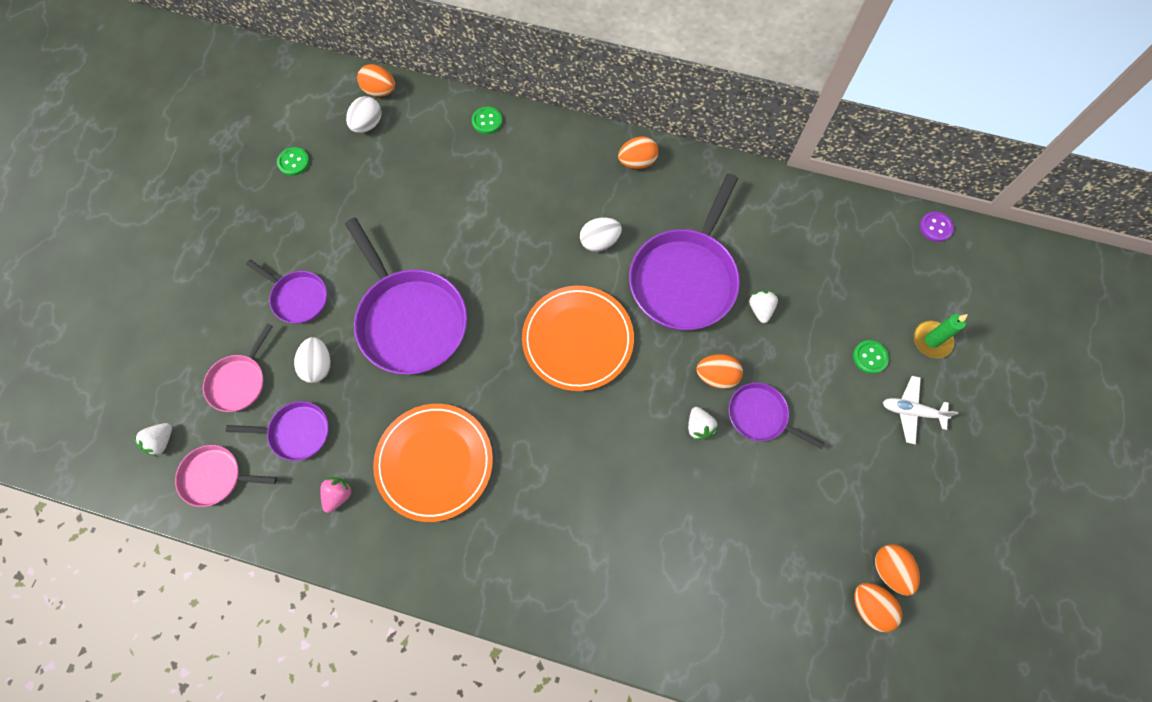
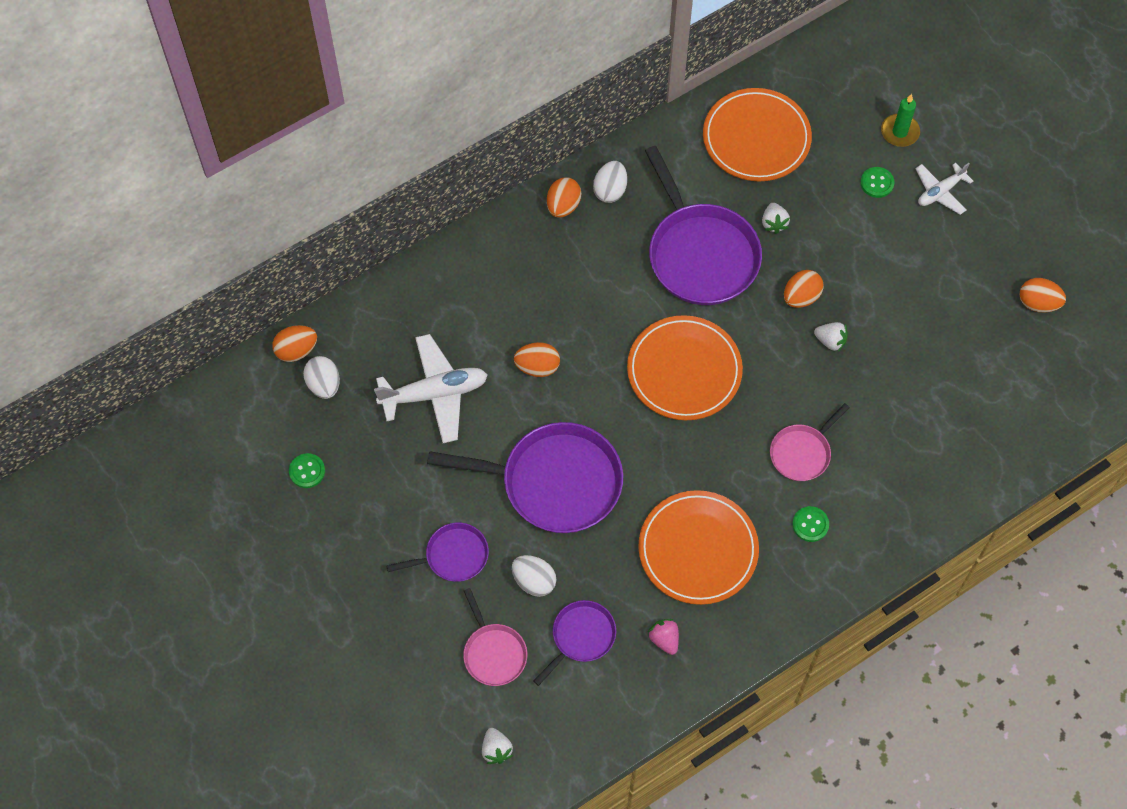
camera: 50 degrees left, 5 degrees down
pink pan [175,445,277,507] -> pink pan moved to [770,403,850,481]
green button [472,107,502,134] -> green button moved to [792,506,829,542]
white egg [580,218,622,252] -> white egg moved to [593,161,627,203]
purple pan [729,383,825,449] -> none
white strawberry [749,290,778,323] -> white strawberry turned 135 degrees counterclockwise [762,203,790,234]
orange egg [854,583,902,632] -> orange egg moved to [514,342,560,377]
purple button [920,212,954,242] -> none
none -> white plane [374,334,488,443]
none -> orange plate [703,88,812,181]

